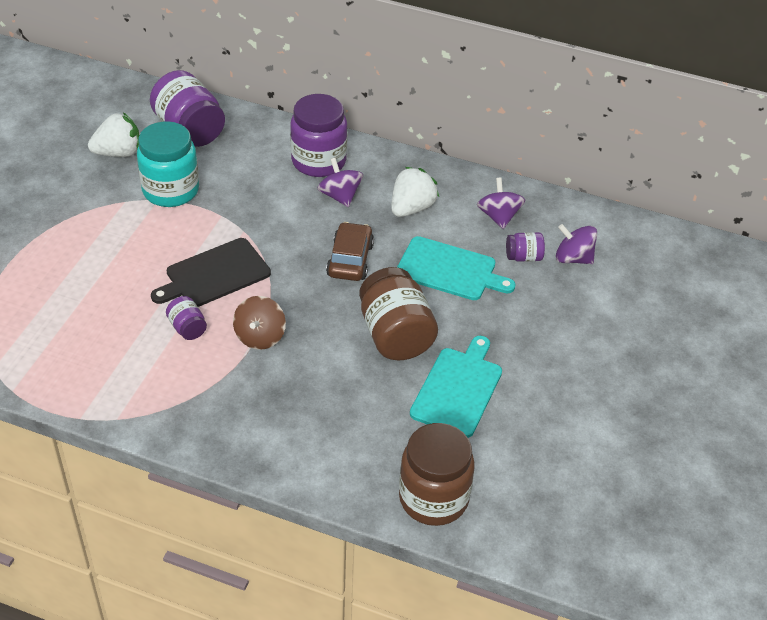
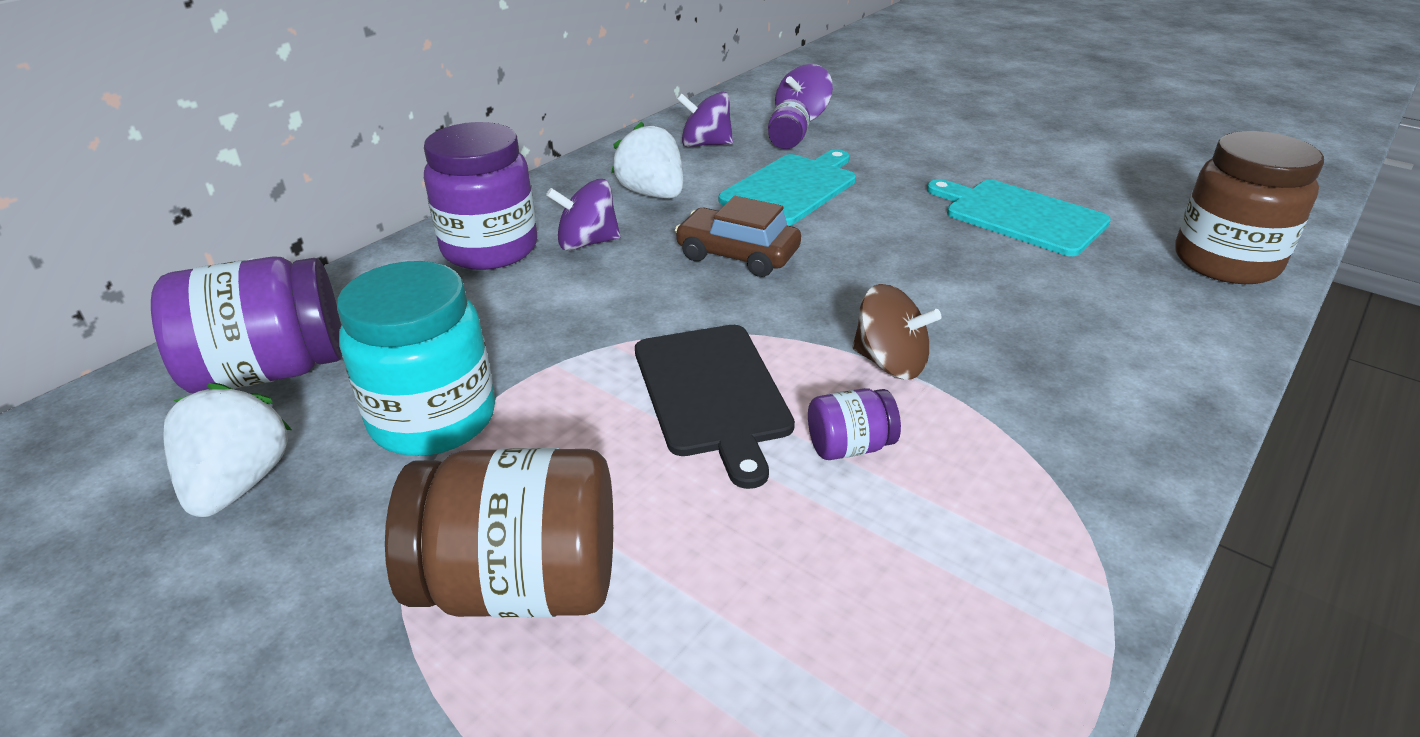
camera: 70 degrees left, 10 degrees down
brown jar [359,267,438,360] -> brown jar moved to [385,448,613,618]

